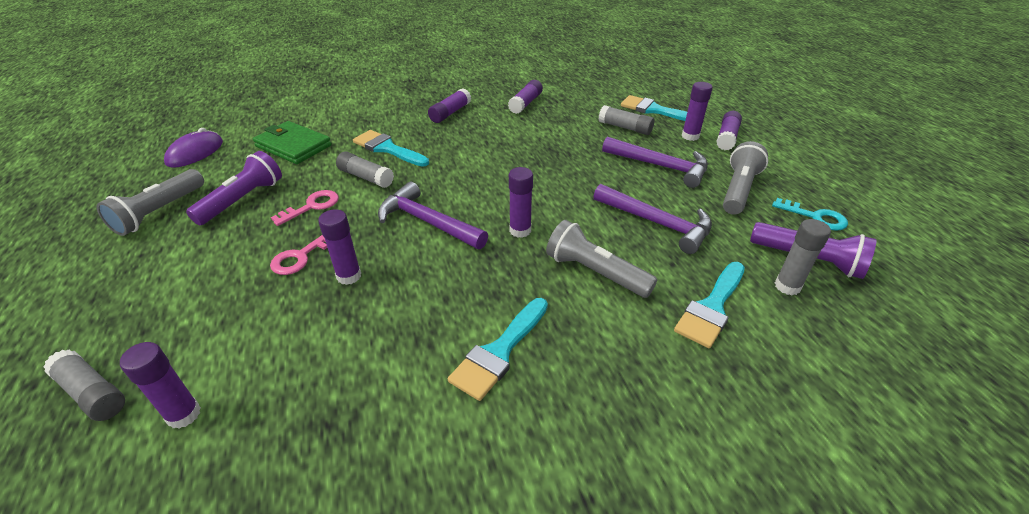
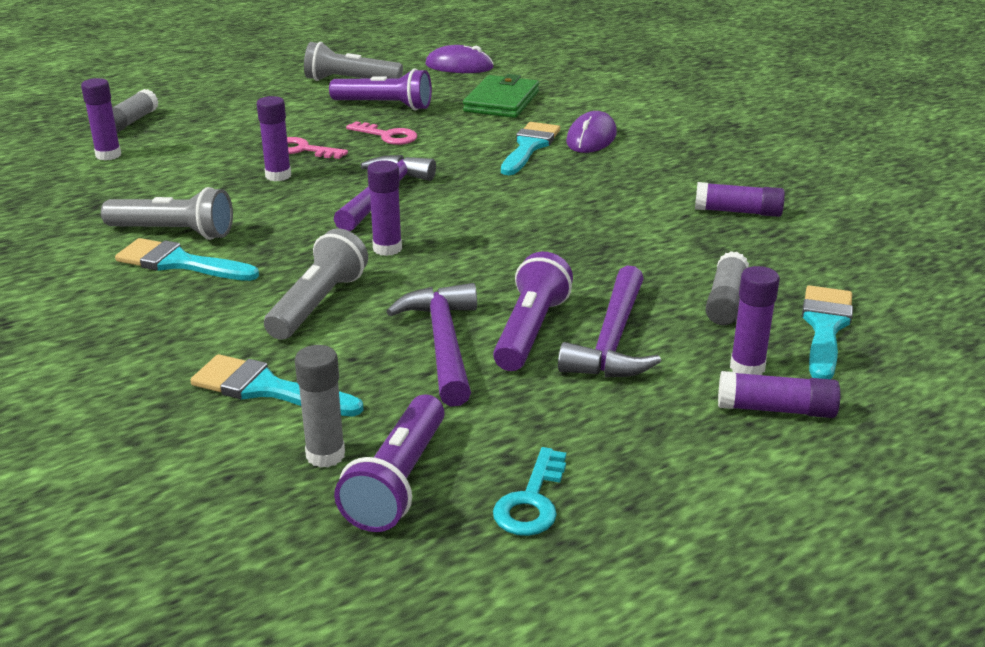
camera: 75 degrees right, 10 degrees down
grey glue stick [336,151,394,188] -> none
purple glue stick [428,88,471,123] -> none
purple hammer [594,184,712,254] -> purple hammer turned 150 degrees clockwise [386,283,477,406]
grey flashlight [723,141,768,215] -> grey flashlight moved to [101,187,233,240]
none -> purple flashlight [493,252,573,371]
none -> purple mouse [566,111,617,153]

